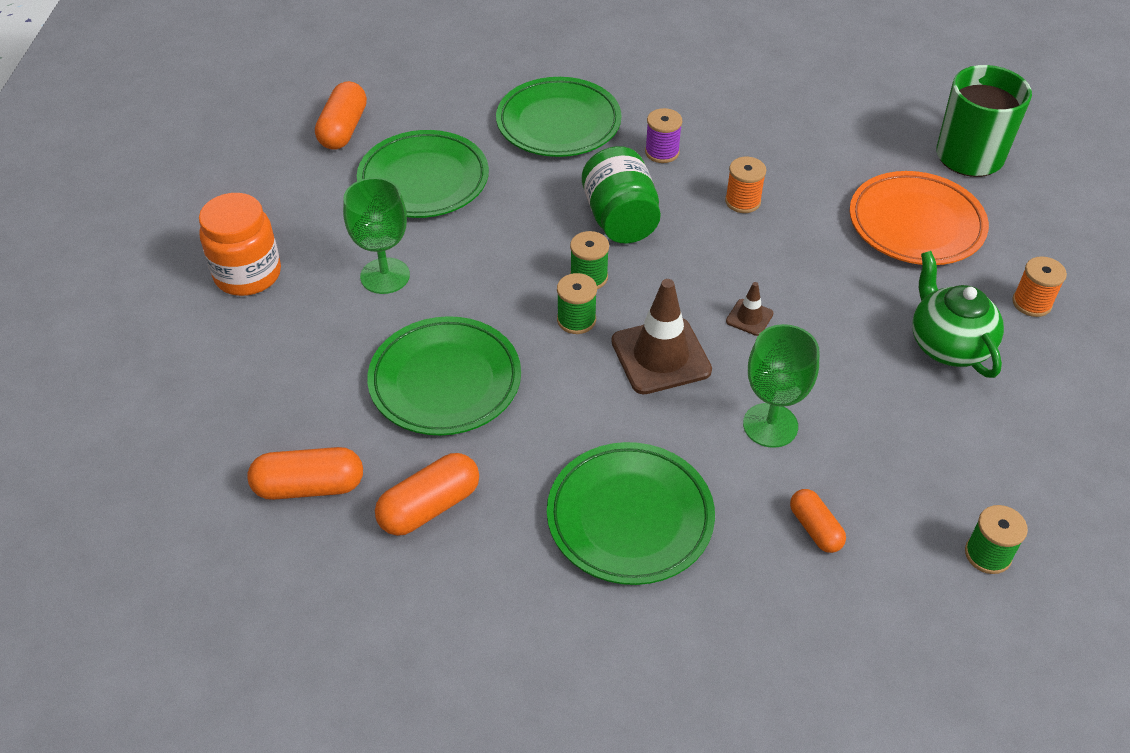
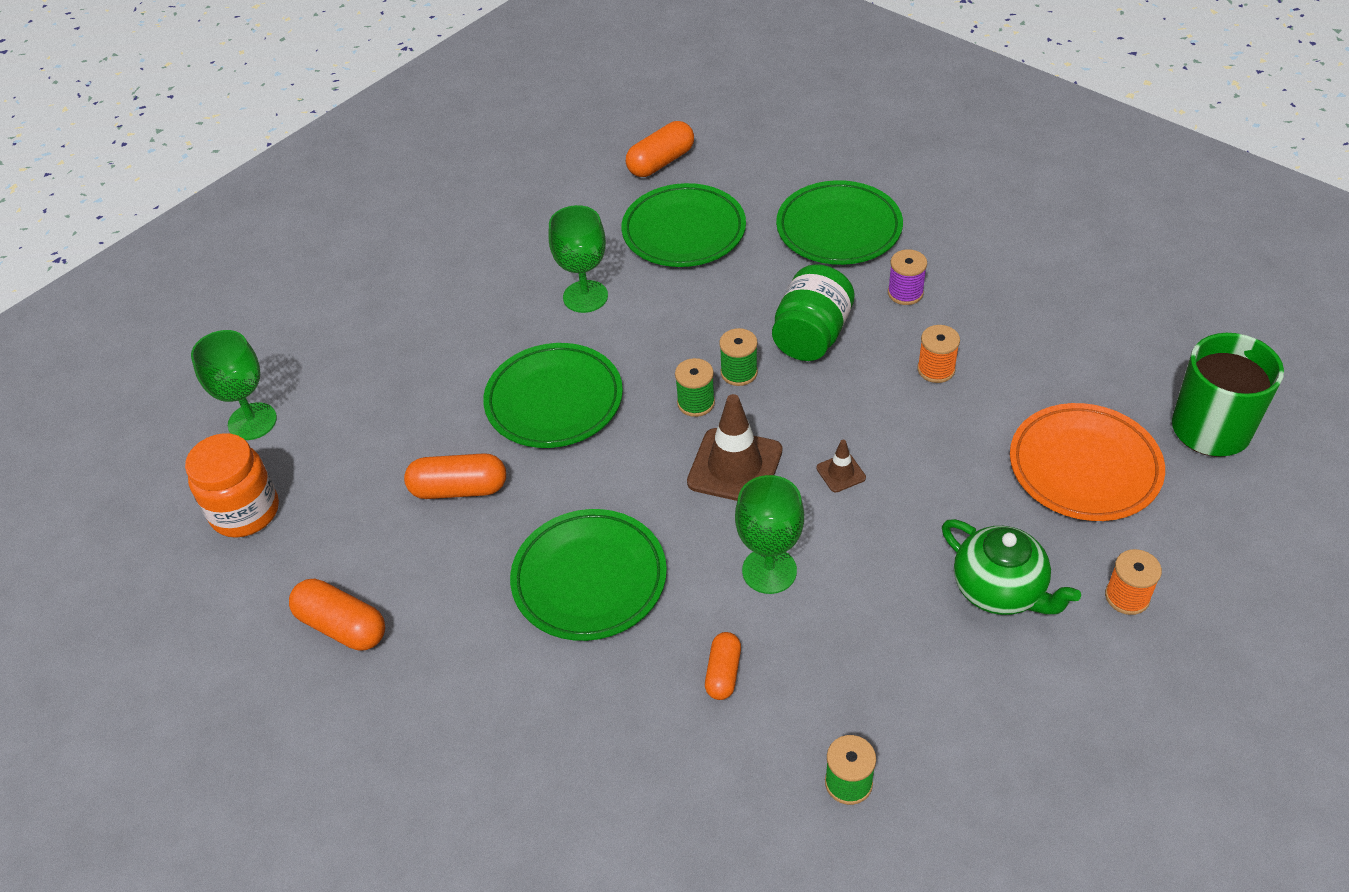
camera: 40 degrees right, 0 degrees up
orange jar [199,193,281,296] -> orange jar moved to [185,433,279,538]
orange capsule [247,447,363,500] -> orange capsule moved to [289,579,385,651]
green teapot [912,251,1004,378] -> green teapot turned 120 degrees clockwise [942,519,1081,615]
none -> green goblet [191,330,277,440]

